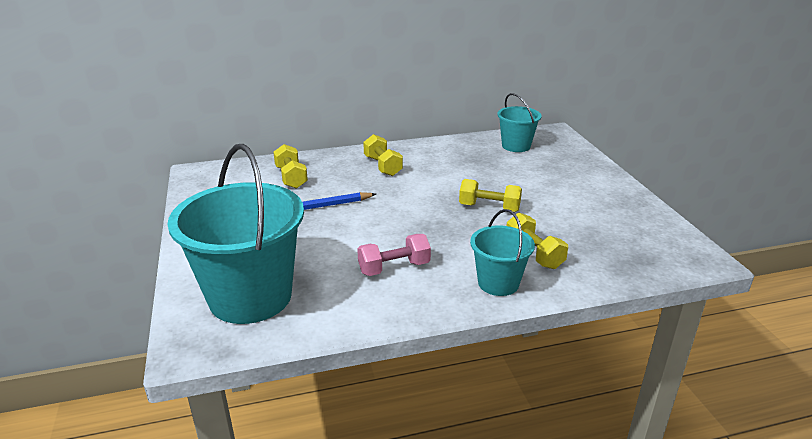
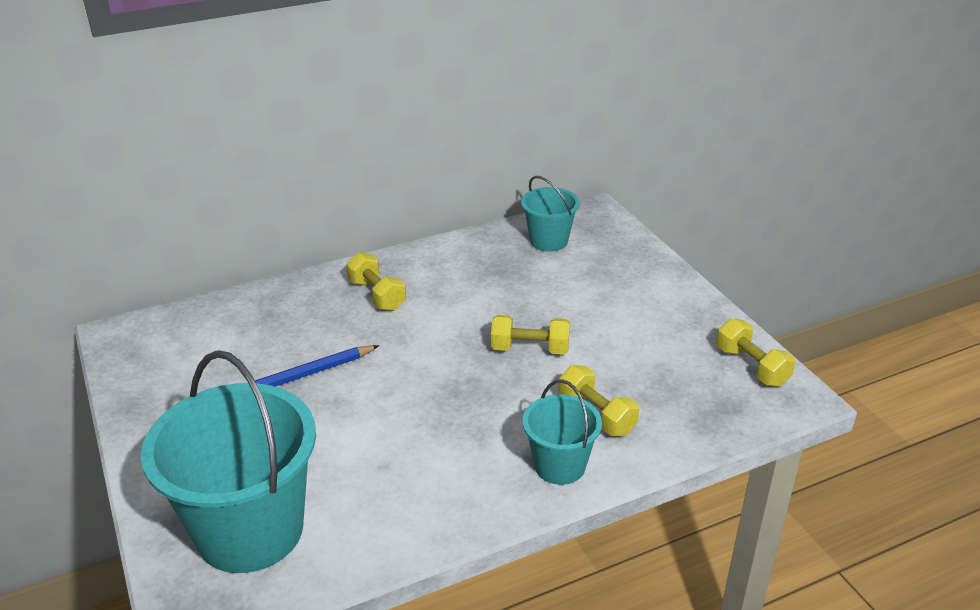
camera: 10 degrees left, 5 degrees up
yellow dumbbell [273,144,308,189] -> yellow dumbbell moved to [716,318,796,387]
pink dumbbell [357,234,431,276] -> none

